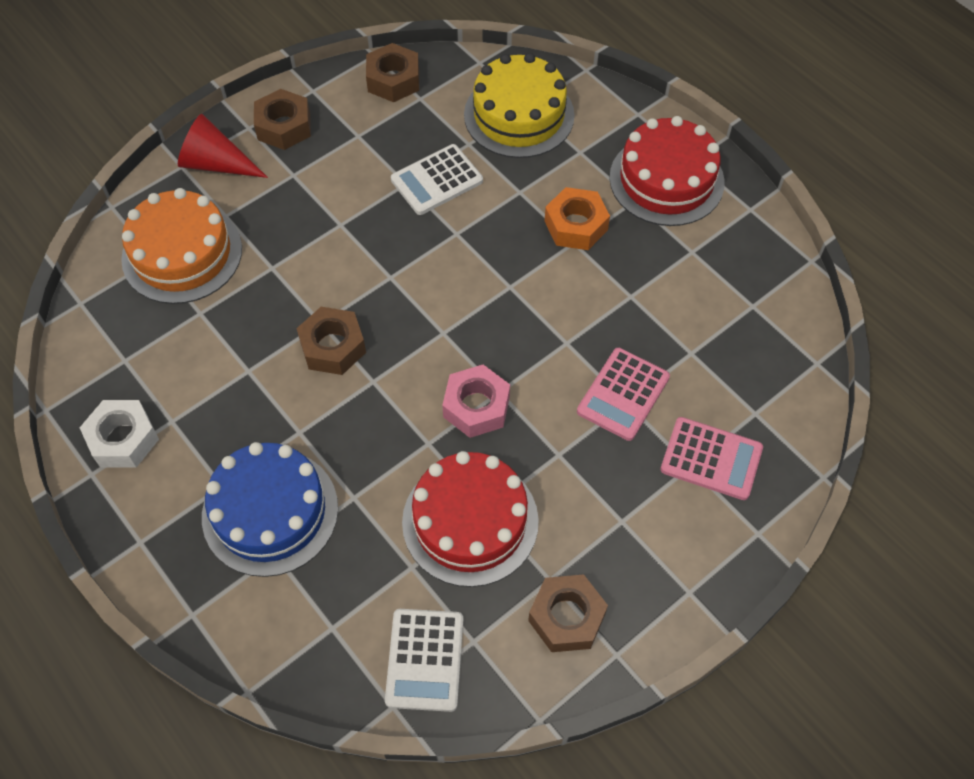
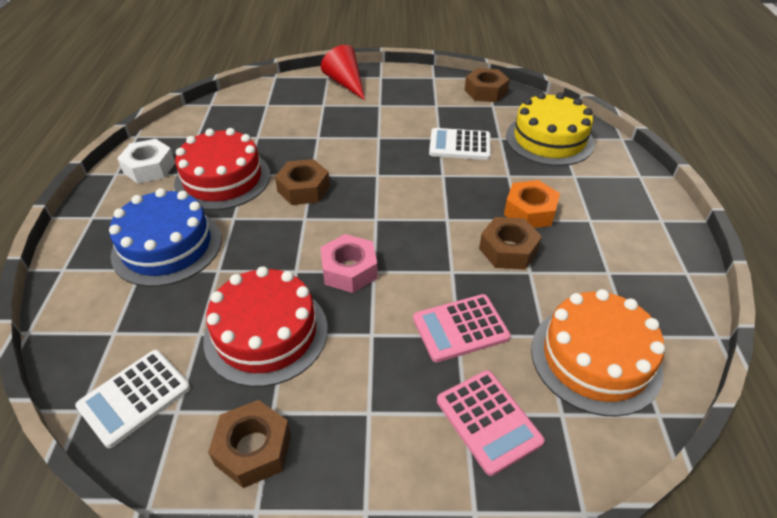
camera: 40 degrees right, 15 degrees down
orange cake [121,188,242,304] -> orange cake moved to [531,289,665,417]
brown nut [254,89,311,150] -> brown nut moved to [479,217,542,270]
red cake [609,116,725,226] -> red cake moved to [174,128,270,210]

